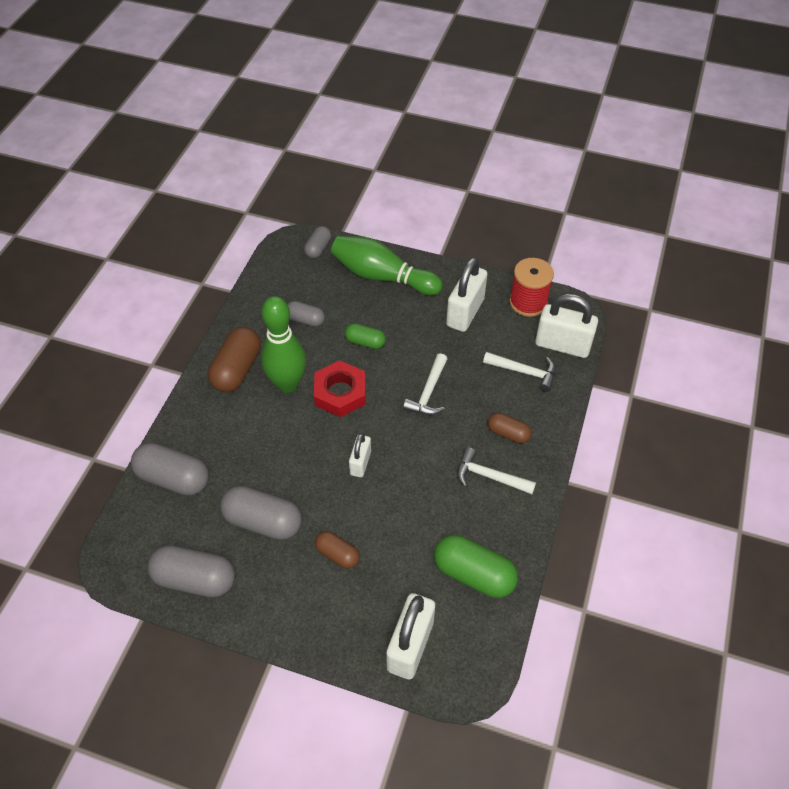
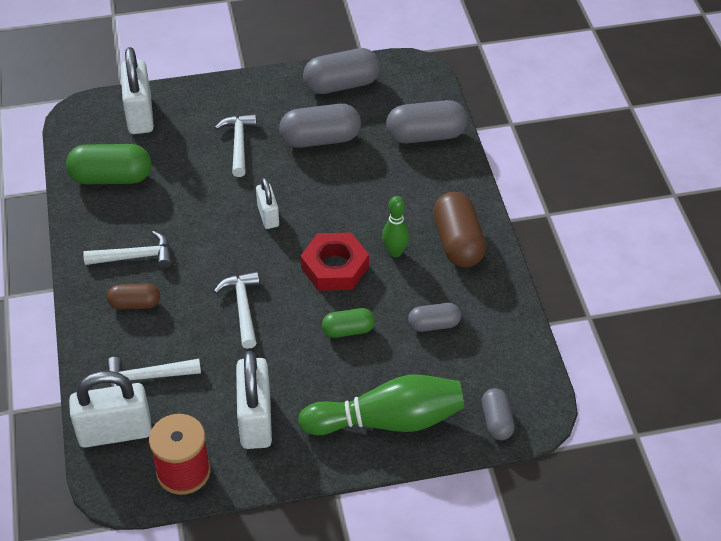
camera: 150 degrees right, 5 degrees down
green bowling pin [261,296,306,393] -> green bowling pin [382,196,409,257], size x0.54
brown capsule [315,531,360,569] -> white hammer [215,114,257,177]

